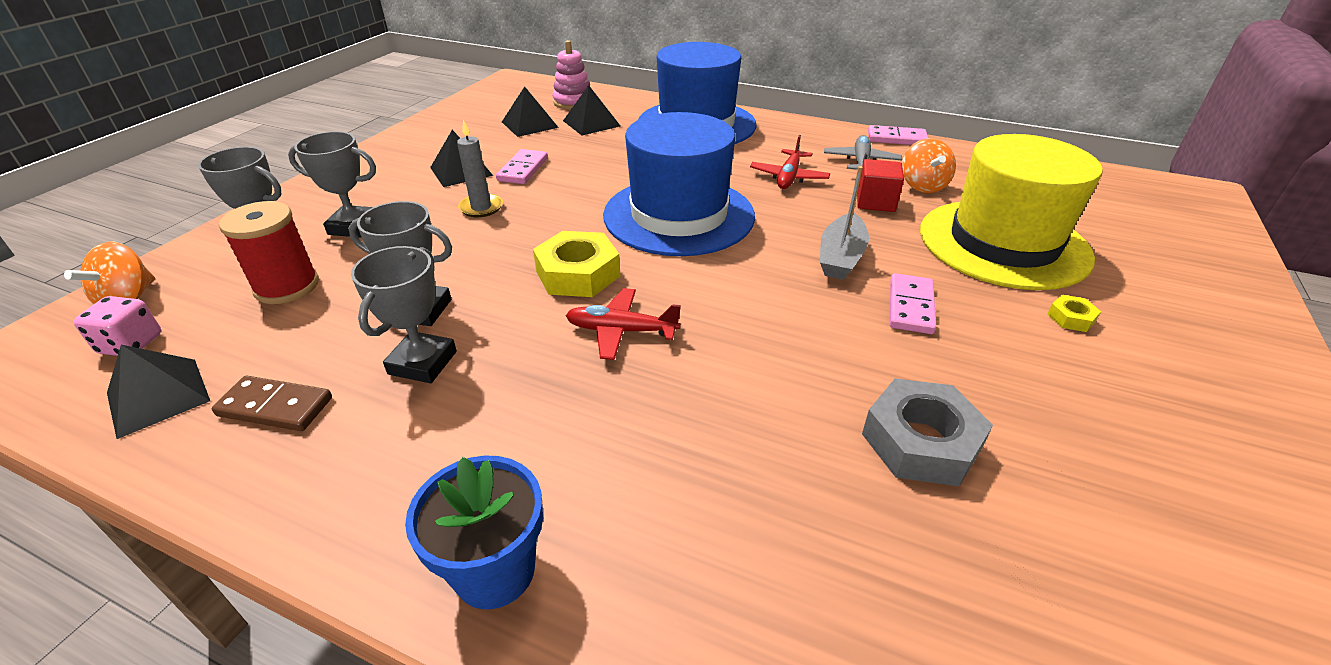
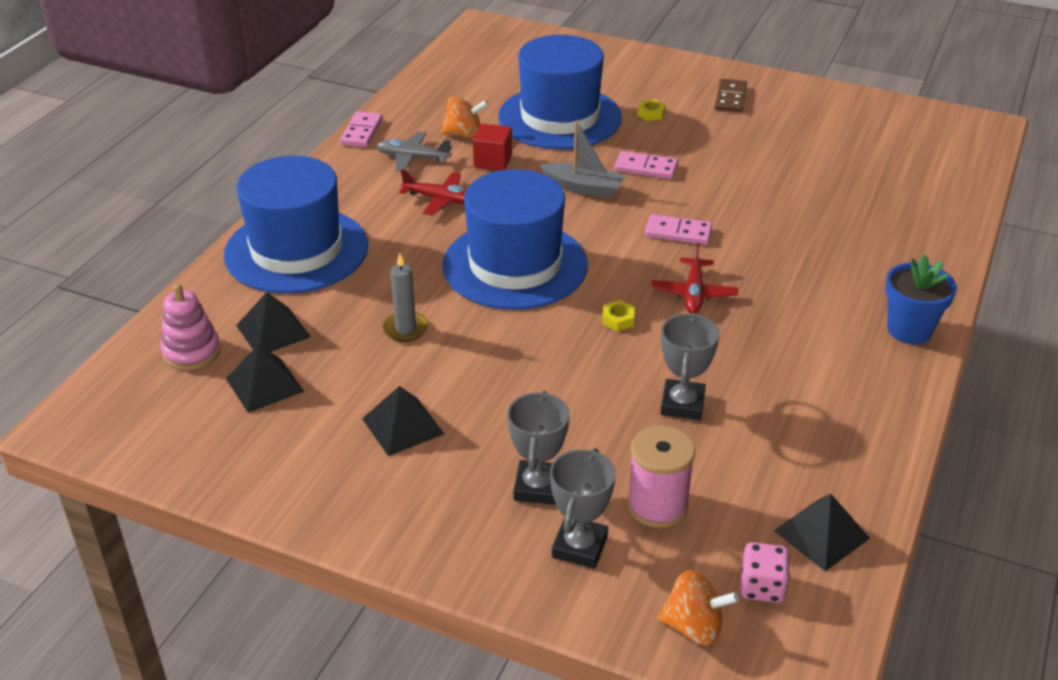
camera: 90 degrees left, 0 degrees up
brown domino [212,376,332,431] -> brown domino moved to [715,79,747,112]
red spool [219,201,319,304] -> pink spool [627,426,695,528]
grey trophy [351,246,457,383] -> none
grey candle [457,120,503,217] -> grey candle moved to [383,253,429,342]
pink domino [496,149,548,184] -> pink domino moved to [645,214,712,245]
yellow nut [533,231,620,297] -> yellow nut [602,300,635,331], size x0.47
grey nut [862,378,993,486] -> none
yellow hat [920,134,1103,290] -> blue hat [498,35,622,150]

